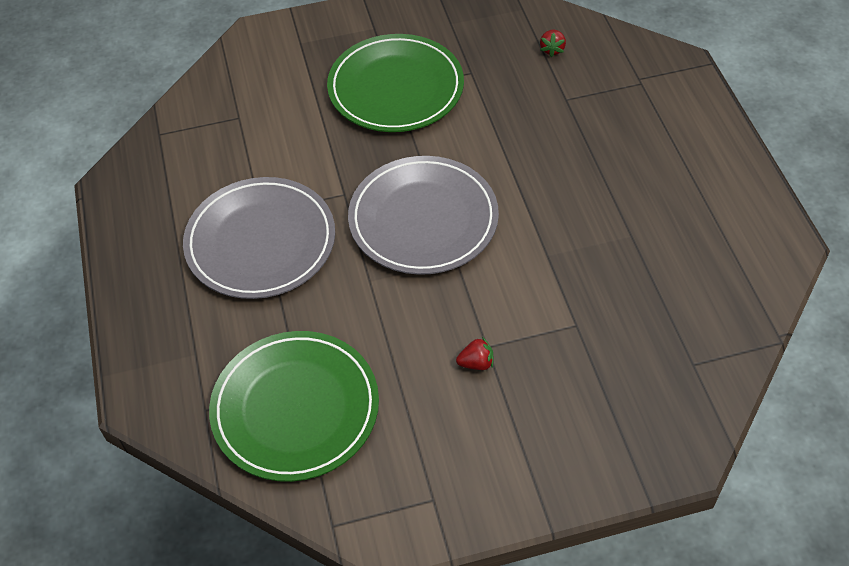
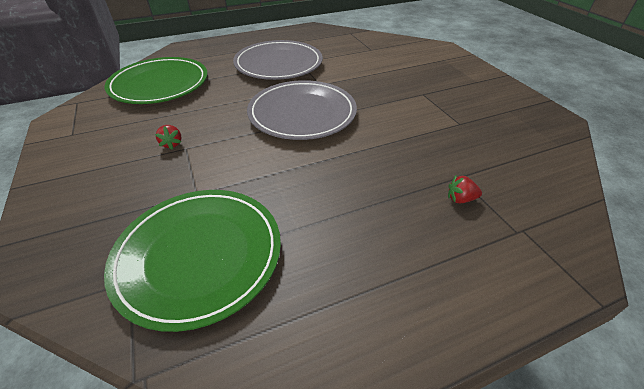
camera: 80 degrees right, 10 degrees down
green plate [327,34,464,132] -> green plate moved to [104,190,281,332]
red strawberry [540,30,566,57] -> red strawberry moved to [448,175,482,203]

